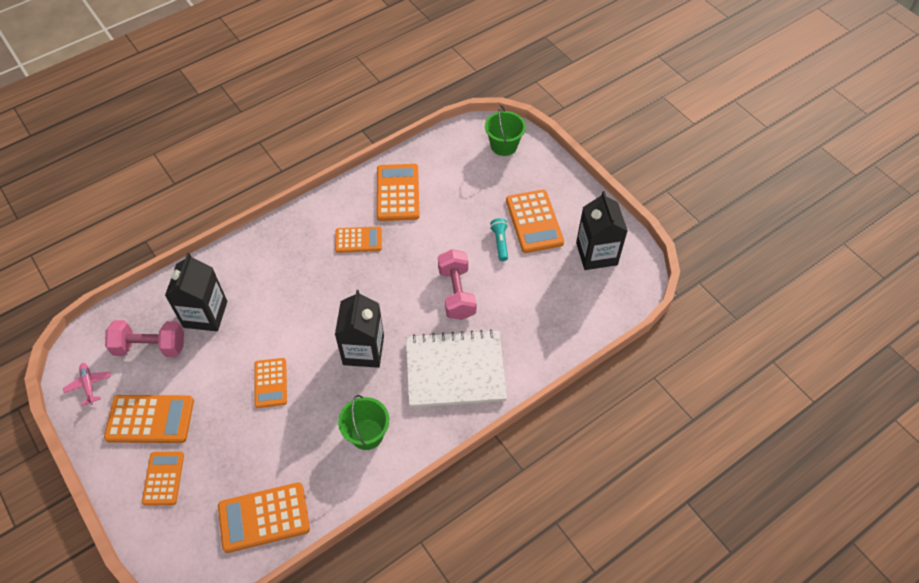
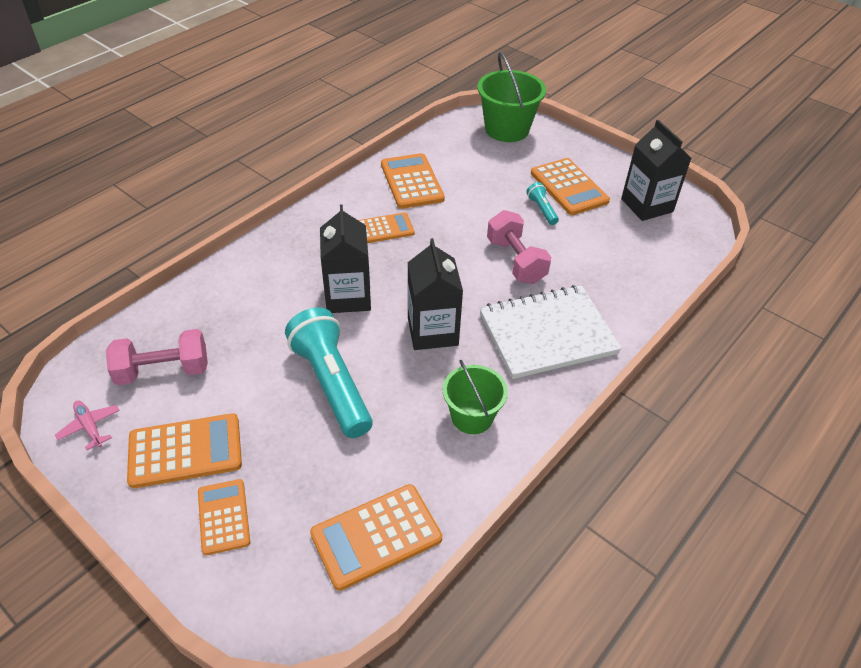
camera: 15 degrees left, 10 degrees down
black carton [165,253,227,331] -> black carton moved to [320,204,371,313]
orange calculator [255,358,287,408] -> turquoise flashlight [285,307,373,438]
green bucket [485,105,526,156] -> green bucket [478,52,546,142], size x1.52

